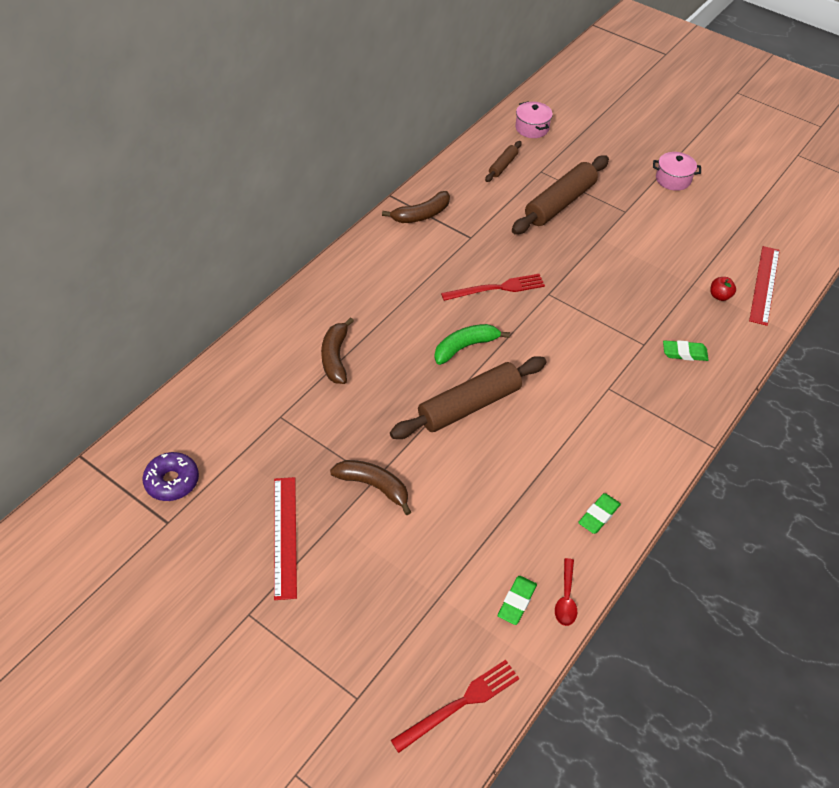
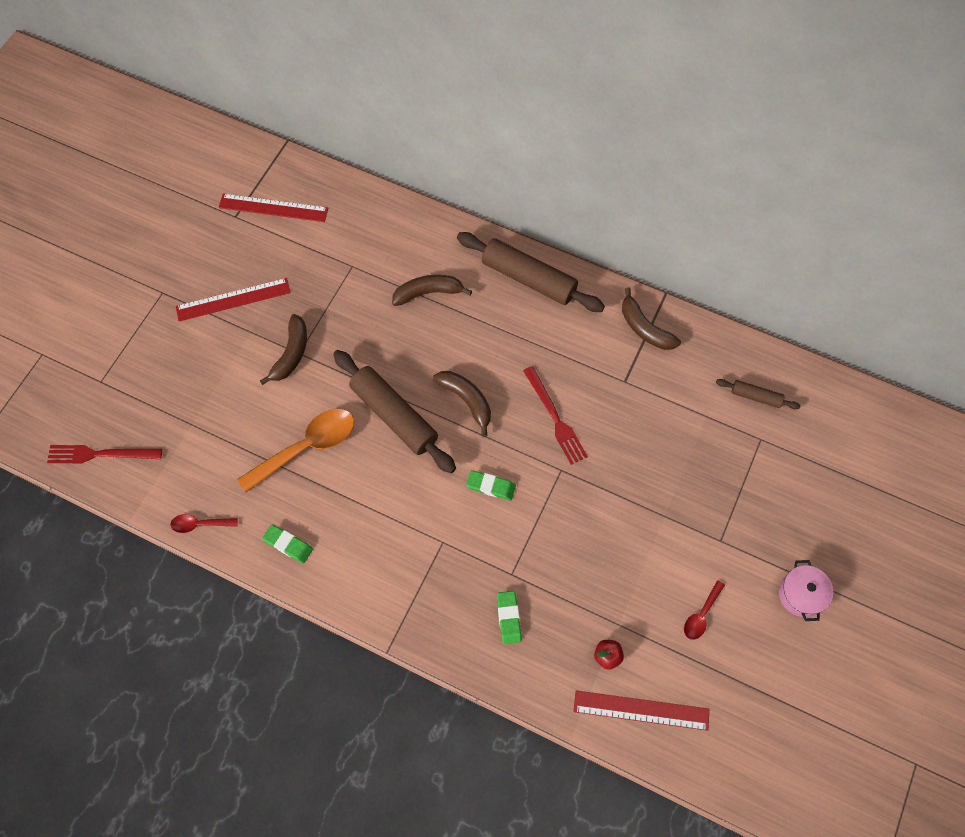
camera: 80 degrees right, 15 degrees up
purple donut [142,452,199,501] -> red ruler [219,194,328,222]
red fork [391,660,520,753] -> red fork turned 135 degrees clockwise [47,445,162,463]
green banana [434,324,510,365] -> brown banana [433,371,491,437]
green eraser [498,576,537,625] -> green eraser moved to [466,470,516,500]
brown rolling pin [512,155,609,234] -> brown rolling pin moved to [457,232,605,312]
pink pot [515,101,553,138] -> none
none -> orange spoon [237,409,354,493]
none -> red spoon [684,580,725,640]

